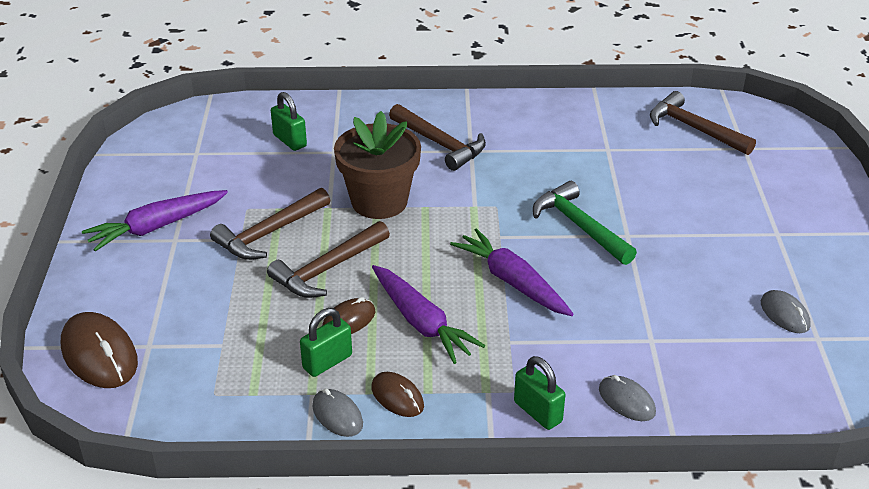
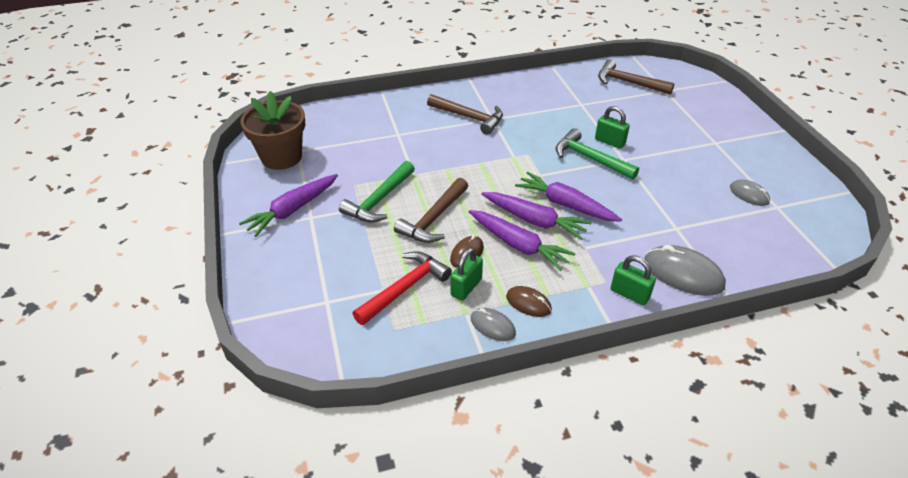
camera: 15 degrees left, 5 degrees up
brown mouse [61,312,138,388] -> none
brown hammer [210,188,330,260] -> green hammer [339,161,415,223]
green padlock [271,92,307,151] -> green padlock moved to [595,106,630,149]
brown flower pot [334,111,421,219] -> brown flower pot moved to [240,91,305,170]
grey mouse [599,375,656,421] -> grey mouse [645,245,726,296], size x1.73
none -> red hammer [352,251,452,325]
none -> purple carrot [481,192,592,240]

